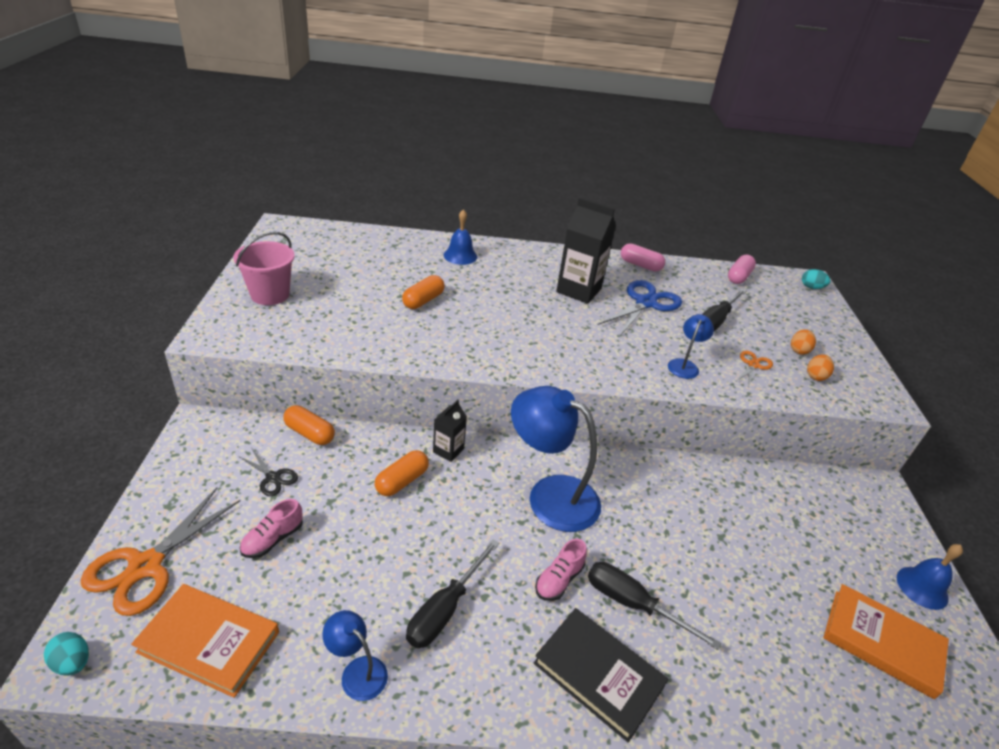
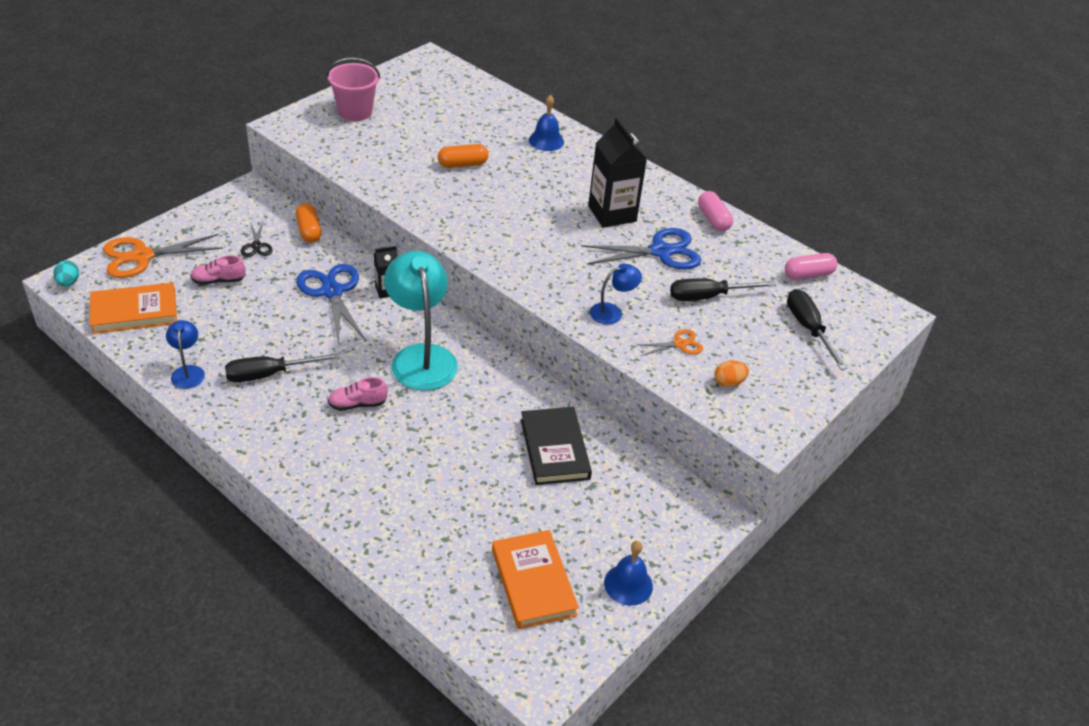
camera: 40 degrees right, 5 degrees up
orange book [131,584,279,698] -> orange book turned 75 degrees counterclockwise [90,283,177,334]
orange capsule [375,450,429,496] -> blue scissors [296,264,365,343]
blue lamp [511,386,601,532] -> turquoise lamp [384,251,458,391]
black book [534,608,668,743] -> black book moved to [521,407,592,485]
black screwdriver [588,562,721,650] -> black screwdriver moved to [787,289,847,370]
orange egg [791,329,816,355] -> none
turquoise egg [802,269,830,289] -> none

